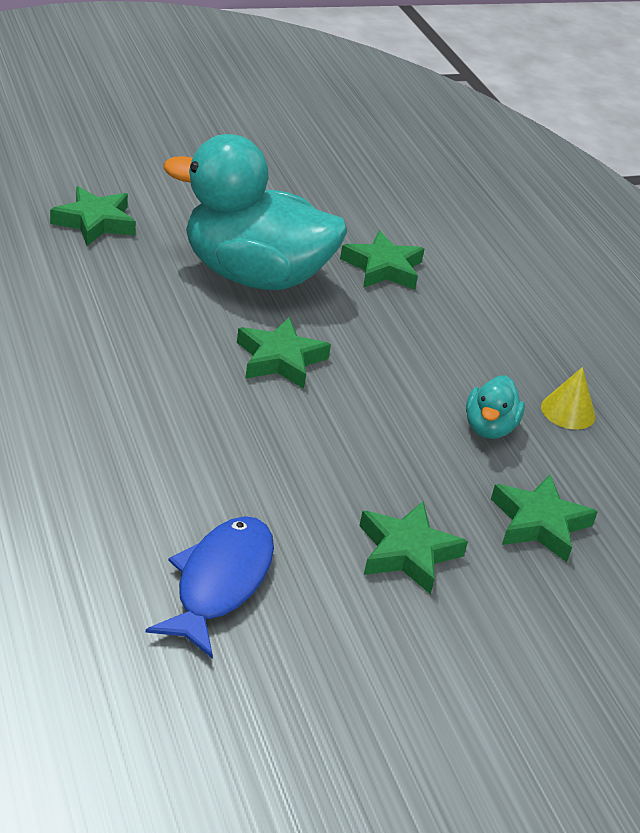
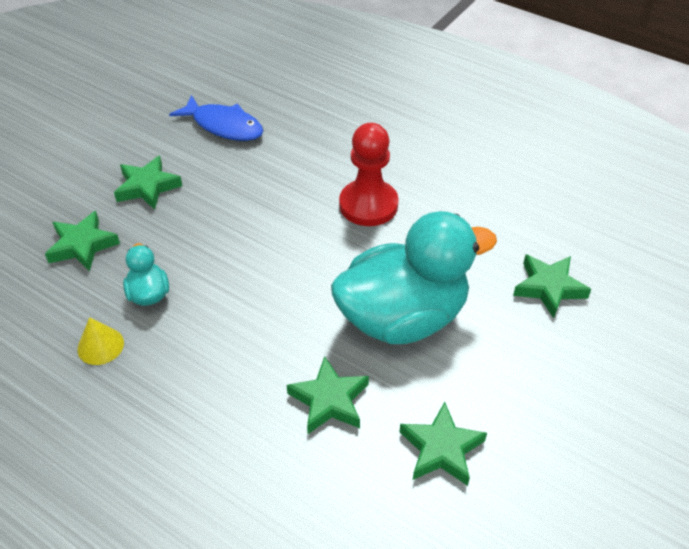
camera: 150 degrees right, 10 degrees up
blue fish [146,516,274,659] -> blue fish turned 45 degrees counterclockwise [169,95,263,141]
green star [237,317,331,389] -> green star moved to [400,402,487,486]
none -> red pawn [339,123,398,226]

